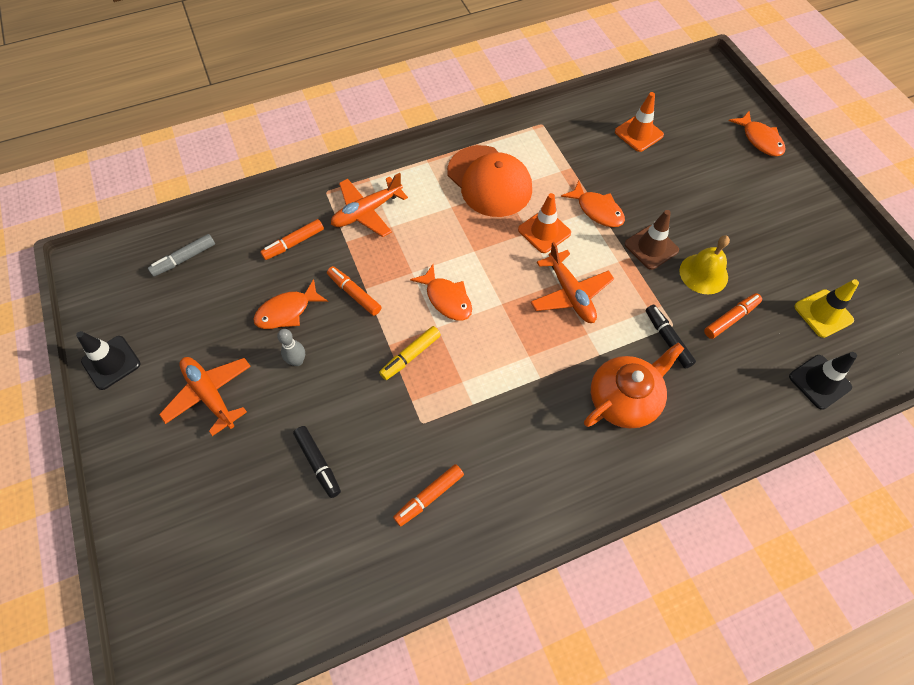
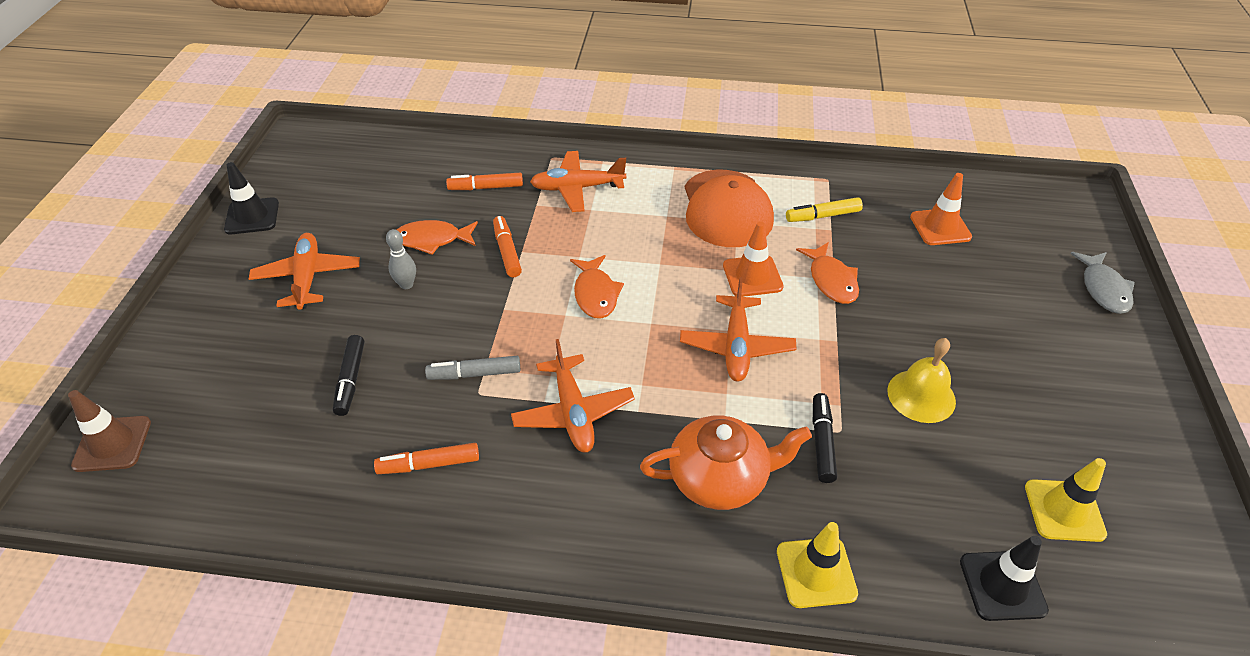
camera: 30 degrees right, 15 degrees down
grey marker [148,234,215,276] -> grey marker moved to [425,356,520,380]
yellow marker [379,326,441,380] -> yellow marker moved to [786,197,863,222]
brown traffic cone [625,210,679,270] -> brown traffic cone moved to [68,390,151,472]
orange marker [704,293,762,339] -> none
orange fish [729,111,786,156] -> grey fish [1070,252,1135,314]
none -> orange plane [511,339,635,453]
none -> yellow traffic cone [777,522,858,608]

